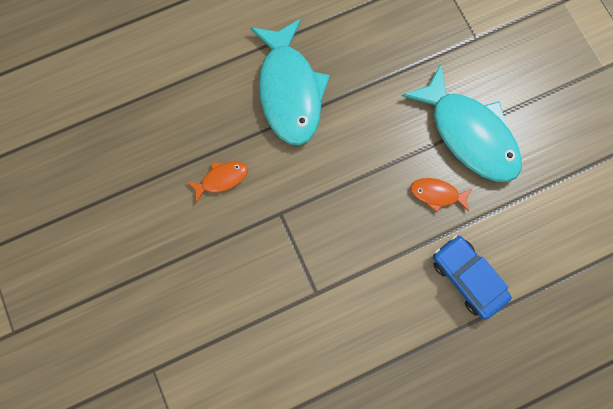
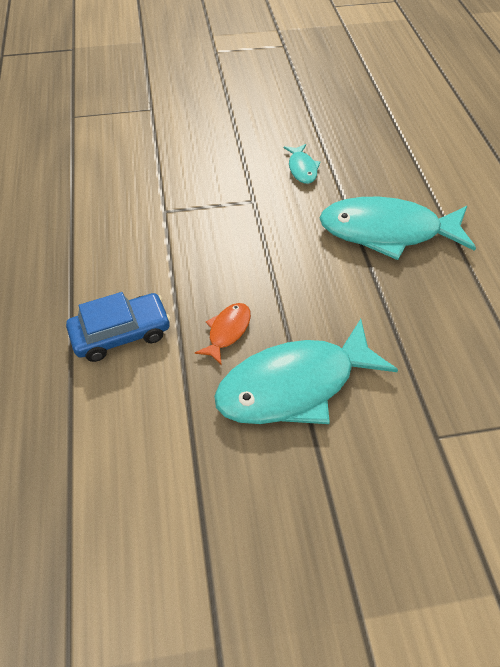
camera: 105 degrees right, 25 degrees down
orange fish [188,161,248,203] -> turquoise fish [284,144,320,184]

